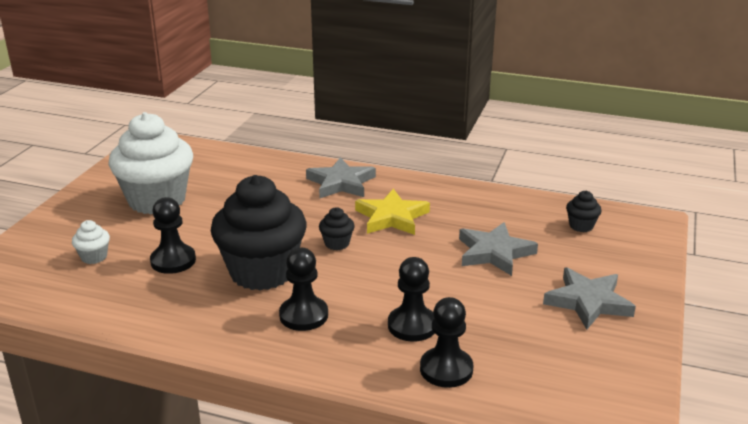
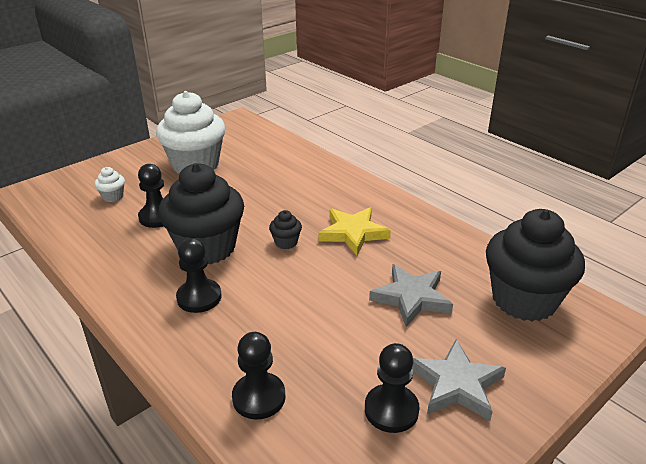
camera: 30 degrees right, 5 degrees up
grey star [306,157,376,198] -> none
black pawn [388,257,435,341] -> black pawn moved to [365,343,420,433]
black cupcake [566,191,602,232] -> black cupcake [486,209,585,321], size x2.48

